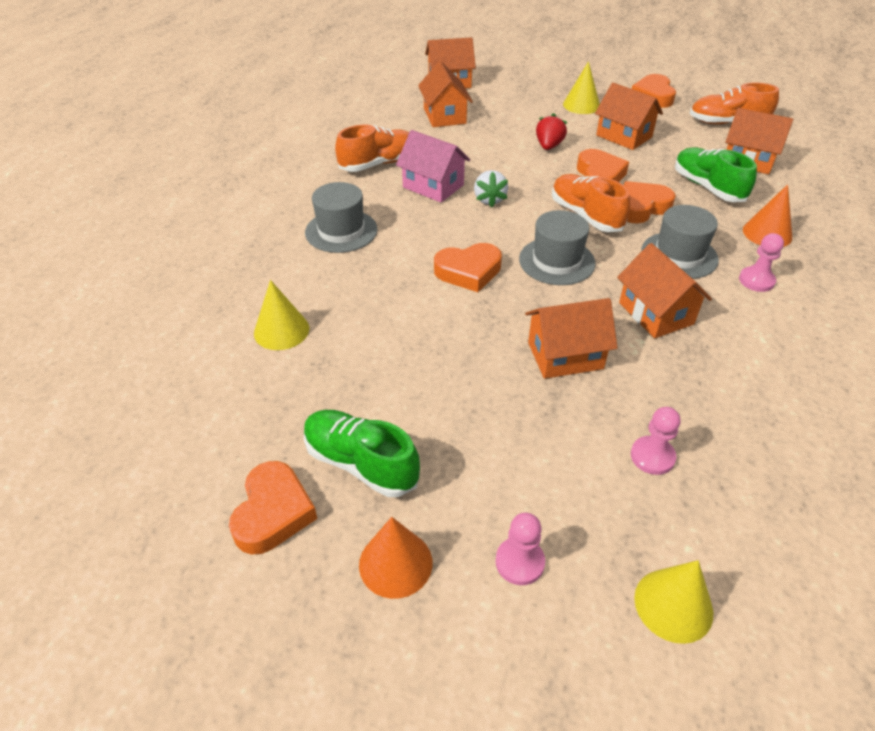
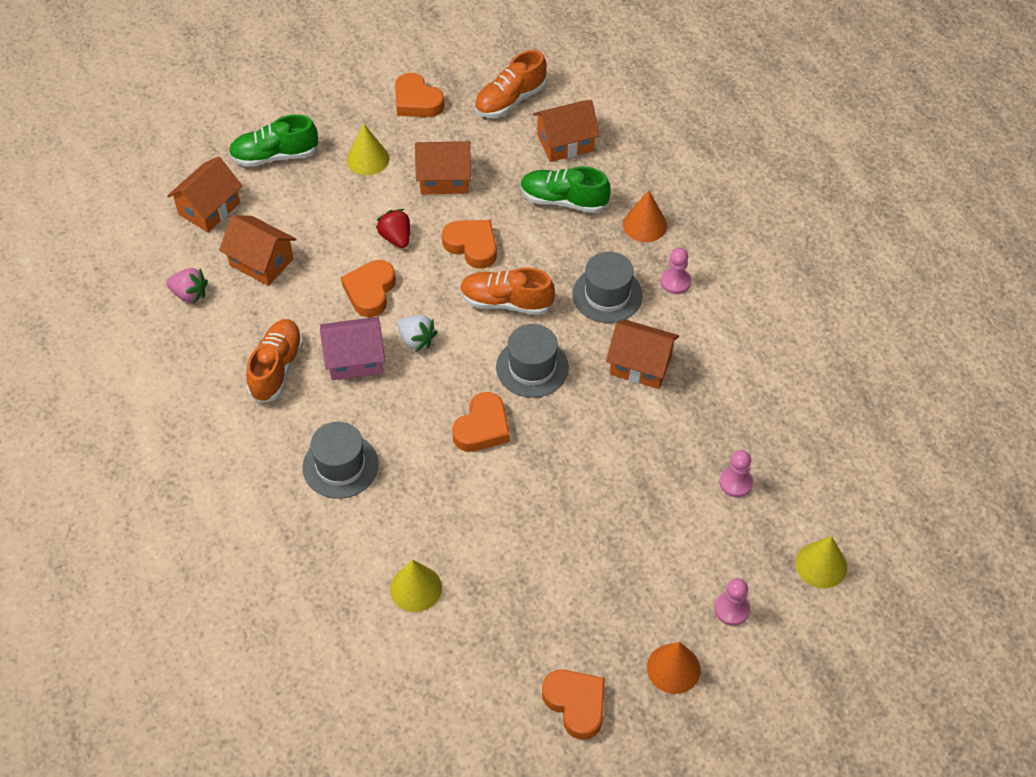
camera: 45 degrees left, 10 degrees up
green shoe [304,410,420,497] -> green shoe moved to [228,114,319,167]
orange house [525,298,618,379] -> none
orange heart [624,181,676,223] -> orange heart moved to [341,260,396,317]
none -> pink strawberry [167,268,208,304]

